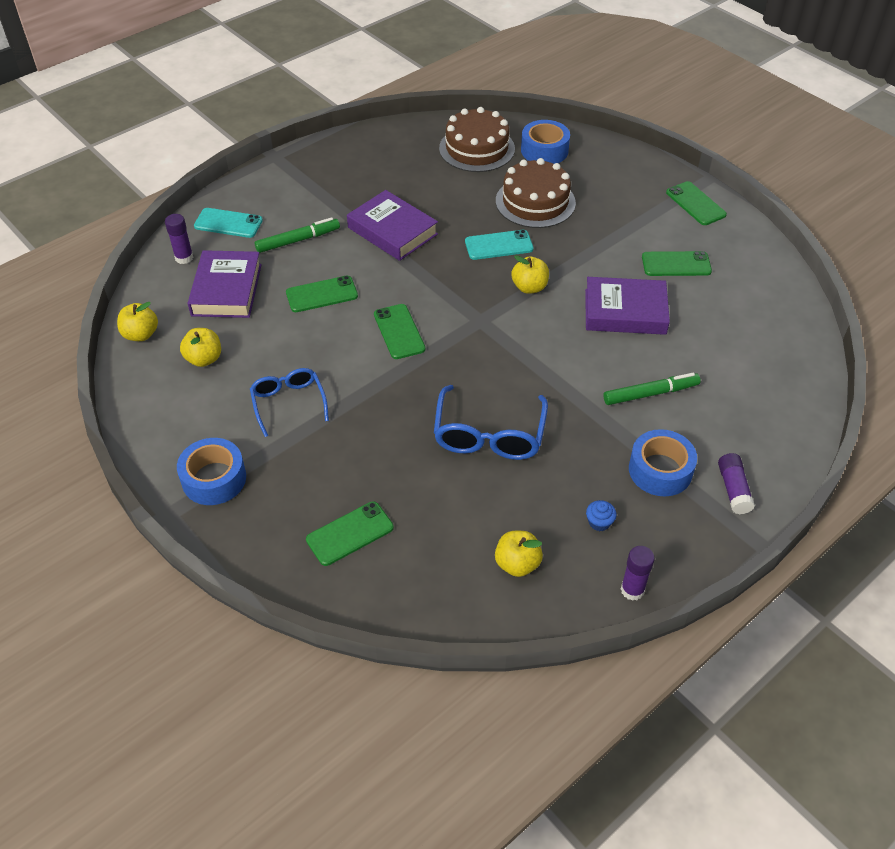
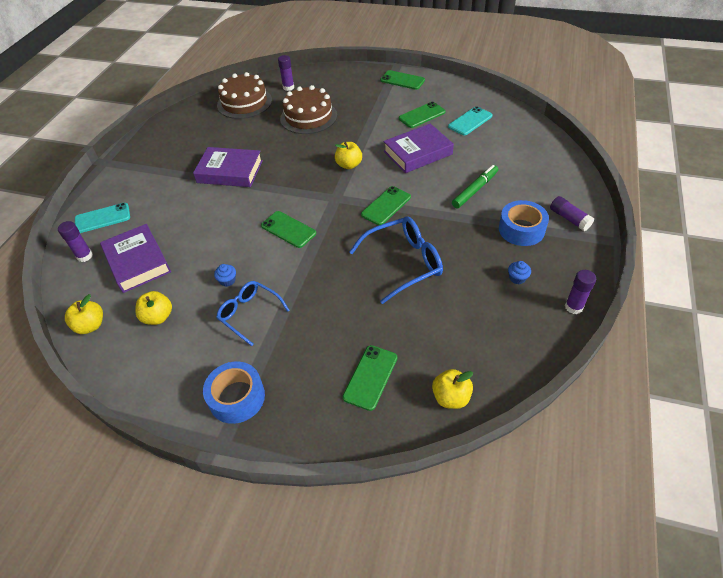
camera: 30 degrees left, 0 degrees up
green marker [254,217,340,253] -> none
green phone [286,276,358,312] -> green phone moved to [361,186,411,225]
blue glasses [434,385,548,460] -> blue glasses turned 90 degrees counterclockwise [349,216,443,304]
turquoise phone [465,230,534,260] -> turquoise phone moved to [448,106,493,135]
yellow apple [495,531,543,577] -> yellow apple moved to [432,369,473,409]
blue tape [521,120,570,164] -> purple glue stick [278,55,294,91]
none -> blue cupcake [214,264,236,287]

